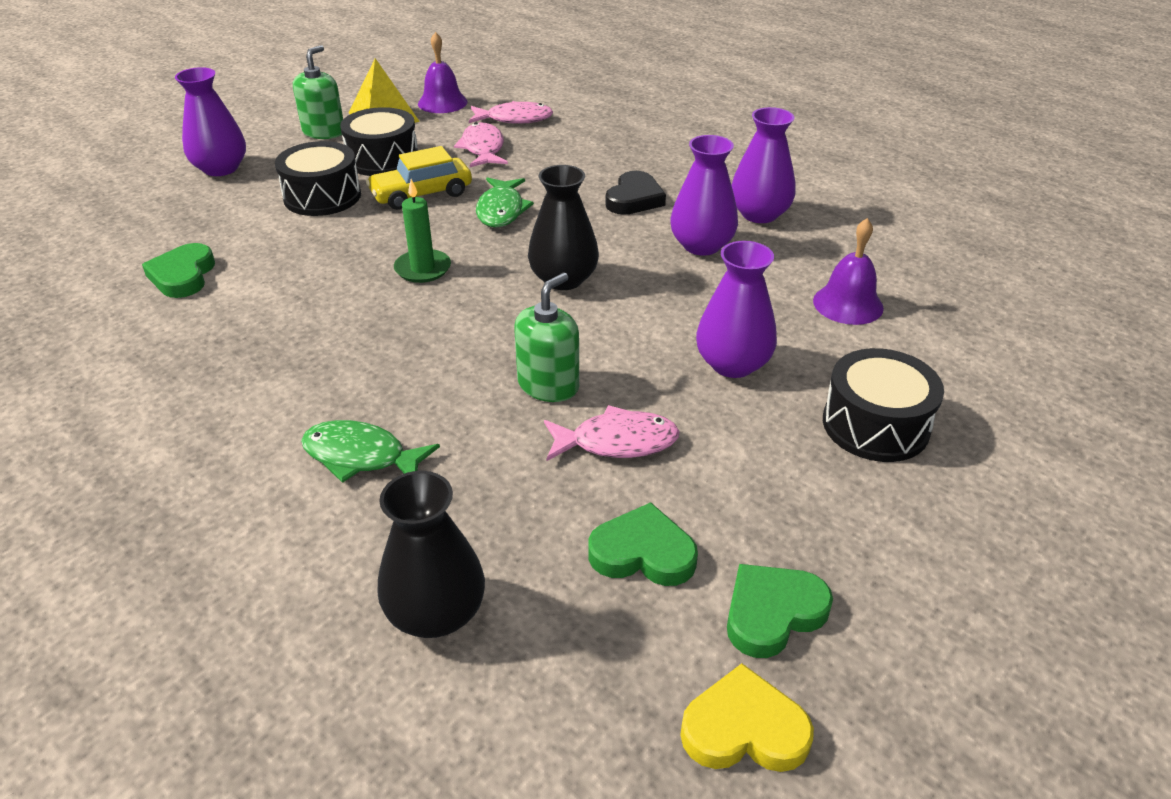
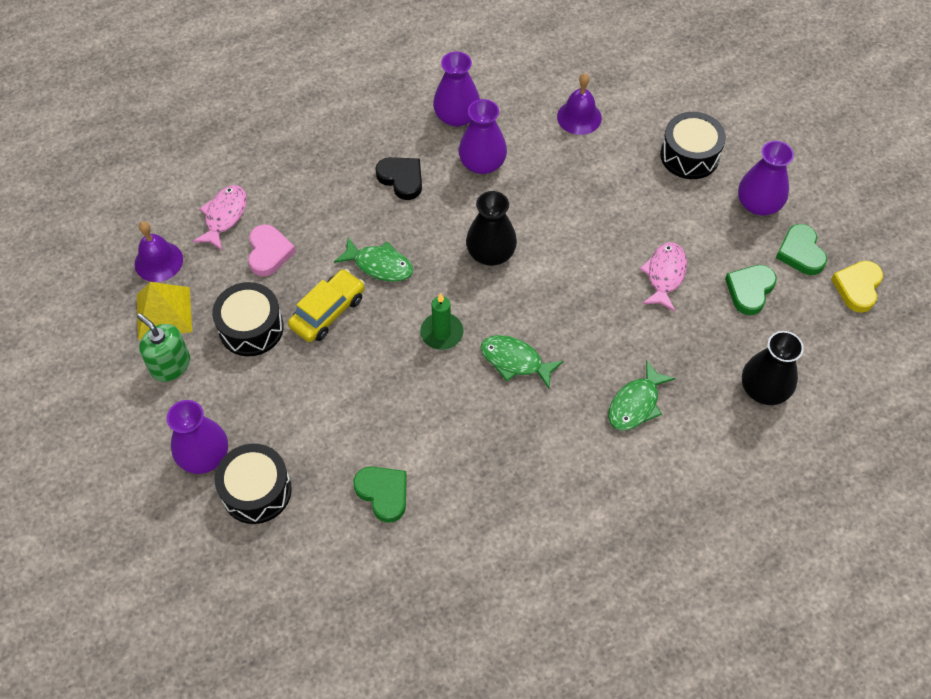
camera: 70 degrees left, 20 degrees up
green heart [142,243,215,298] -> green heart turned 150 degrees counterclockwise [353,466,407,523]
black drum [275,141,361,216] -> black drum moved to [215,444,292,524]
yellow car [366,146,472,210] -> yellow car turned 135 degrees counterclockwise [288,269,365,342]
pink fish [454,122,508,167] -> pink heart [248,224,296,276]
green soap dispenser [514,273,579,402] -> none
purple vase [696,241,777,378] -> purple vase moved to [738,141,794,215]
none -> green fish [480,335,563,388]

